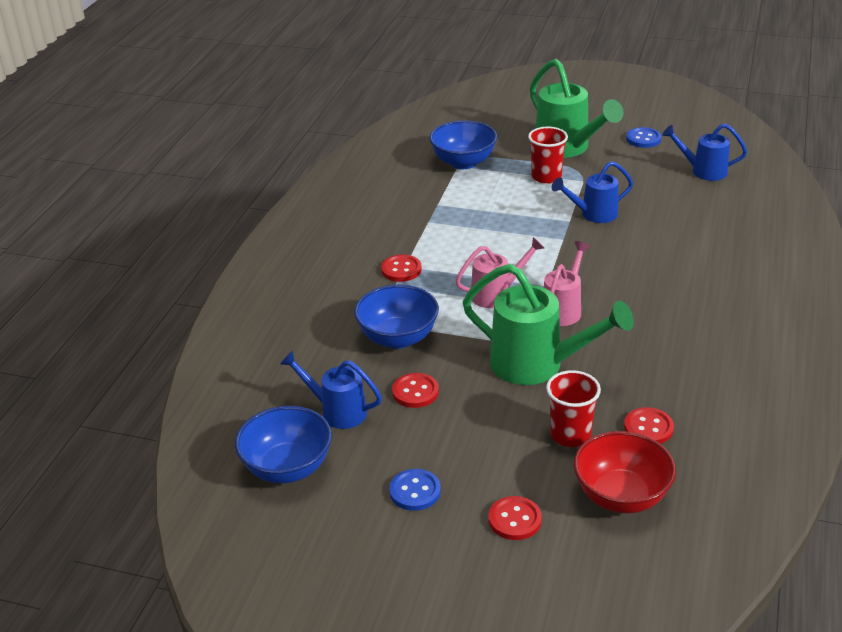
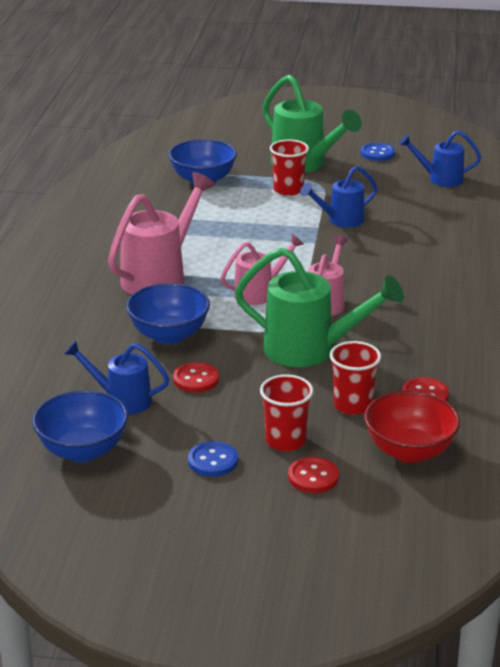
camera: 10 degrees left, 5 degrees down
red button [381,254,422,282] -> pink watering can [108,172,215,295]
none -> red cup [260,374,313,451]

